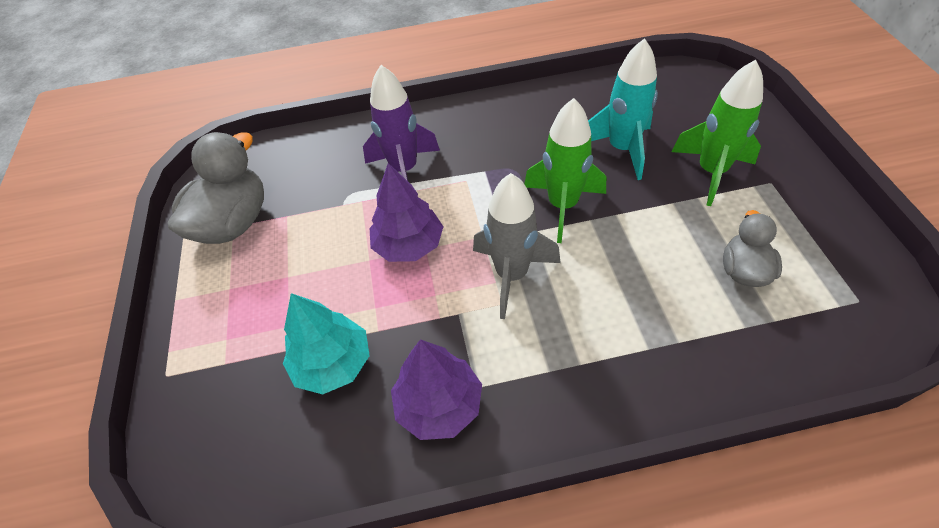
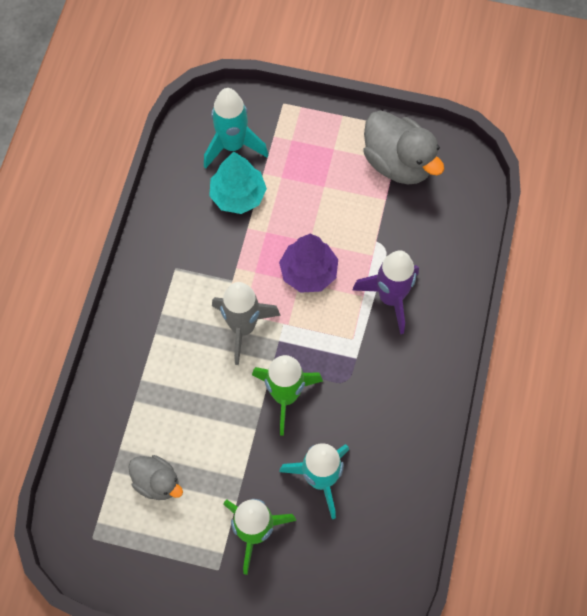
camera: 110 degrees right, 15 degrees up
purple tree [391,339,482,440] -> none
none -> turquoise rocket [204,88,268,169]

